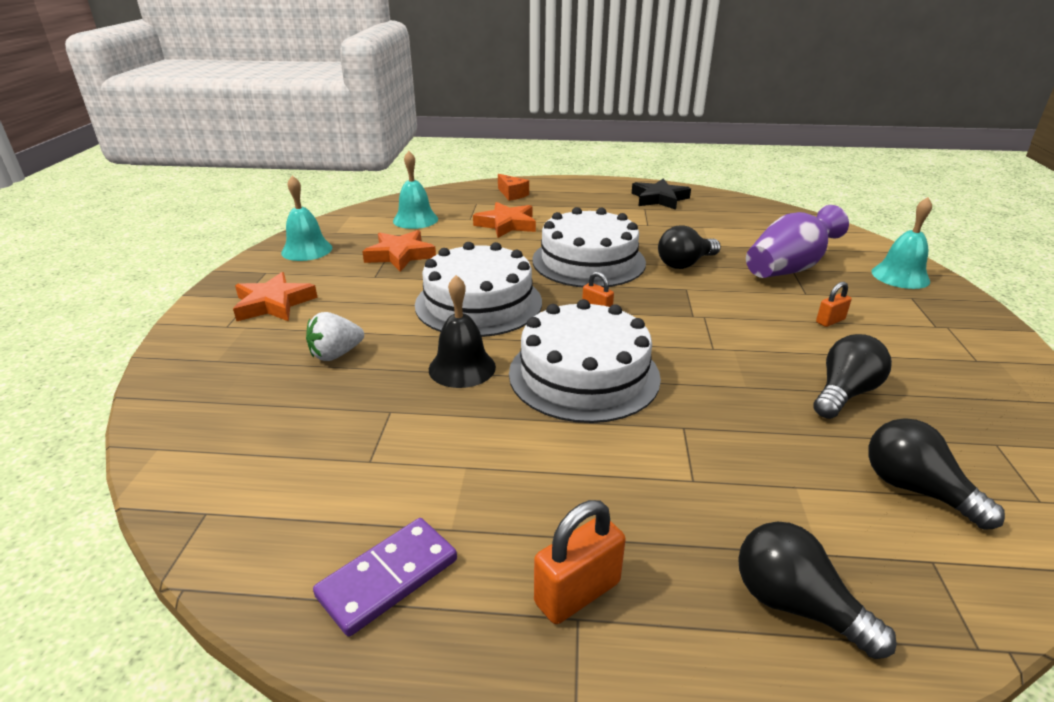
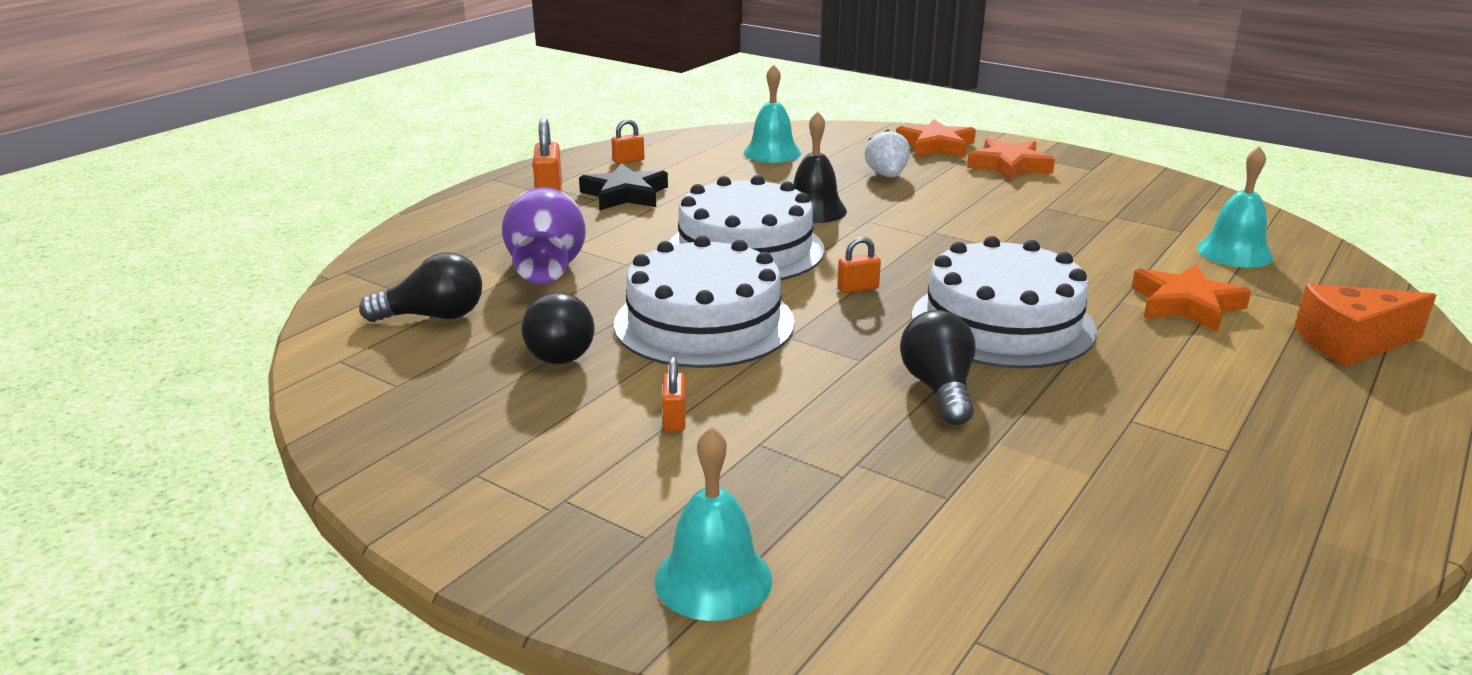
camera: 120 degrees right, 5 degrees down
turquoise bell [281,176,332,261] -> turquoise bell moved to [743,64,801,163]
purple domino [313,518,457,636] -> orange padlock [611,119,645,164]
orange star [362,230,436,272] -> orange star moved to [896,119,976,158]
white cake [415,242,542,337] -> white cake moved to [614,235,795,368]
orange cheese [498,174,529,201] -> orange cheese [1295,284,1436,366], size x1.57
black star [632,179,691,210] -> black star moved to [579,163,668,210]
black light bulb [738,521,897,659] -> none
purple vase [746,205,849,278] -> purple vase moved to [502,187,586,284]

